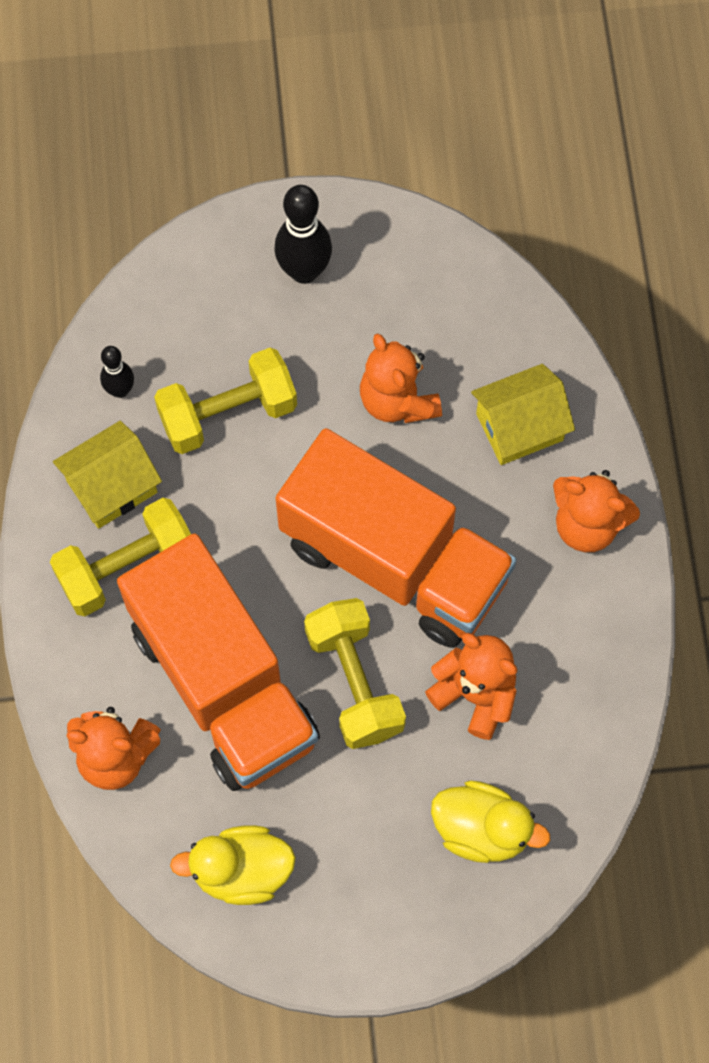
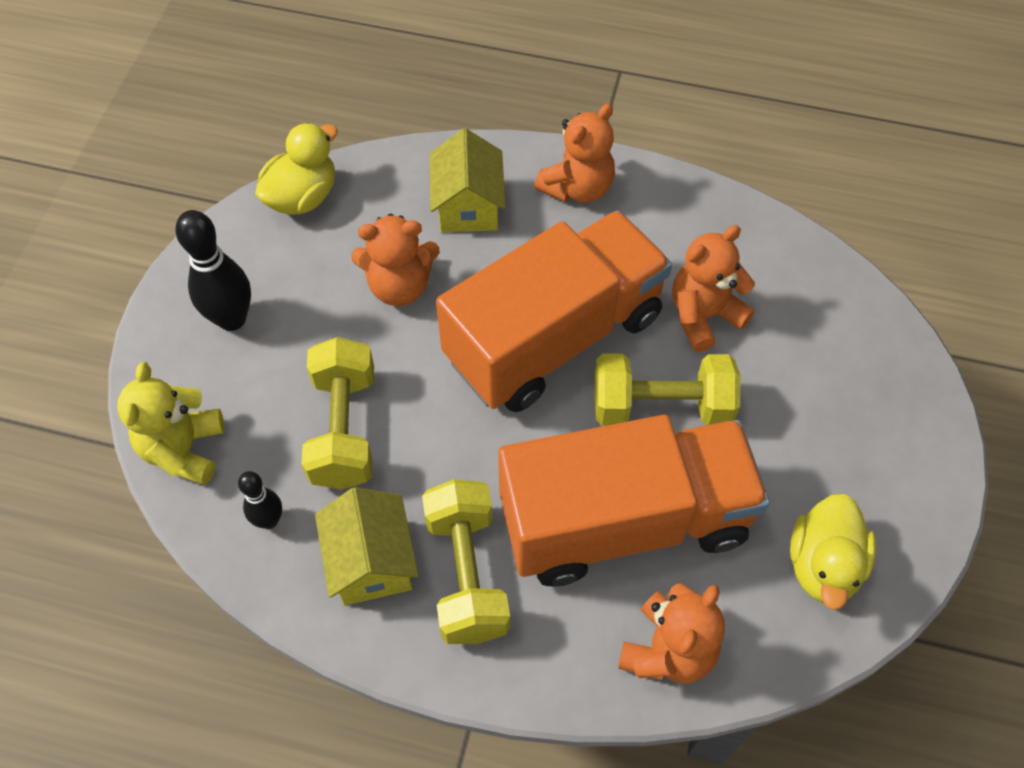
camera: 70 degrees left, 10 degrees down
yellow duck [431,781,550,863] -> yellow duck moved to [255,123,338,215]
none -> yellow teddy bear [117,362,224,485]

